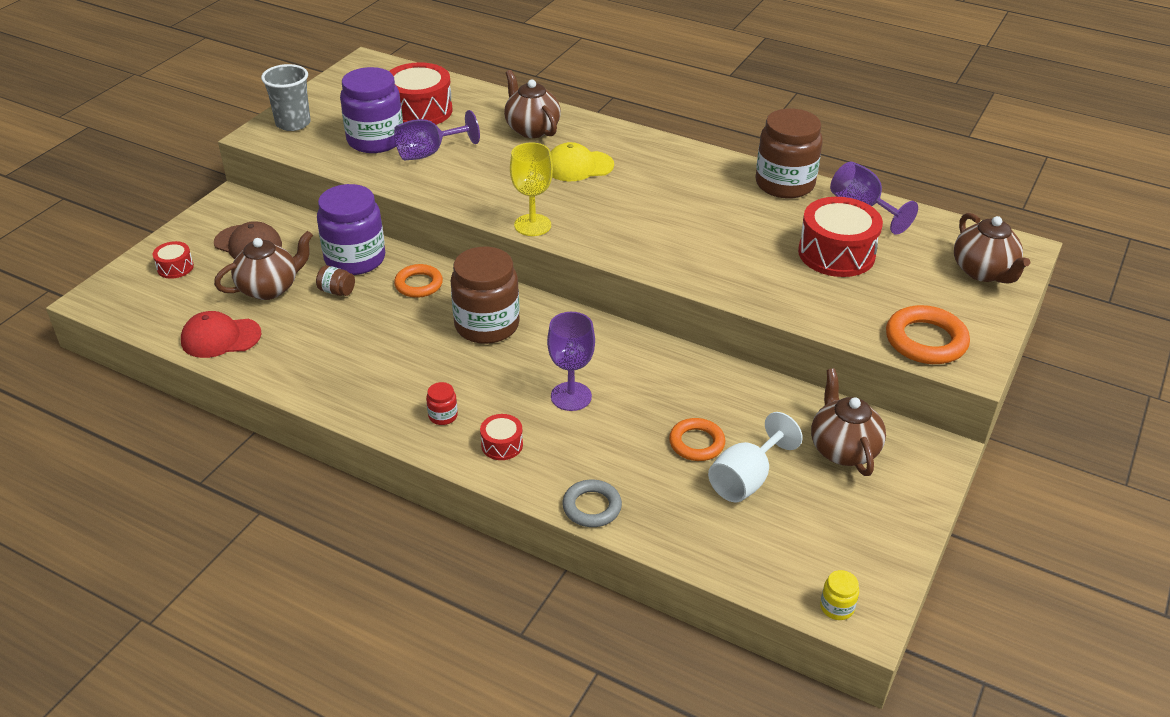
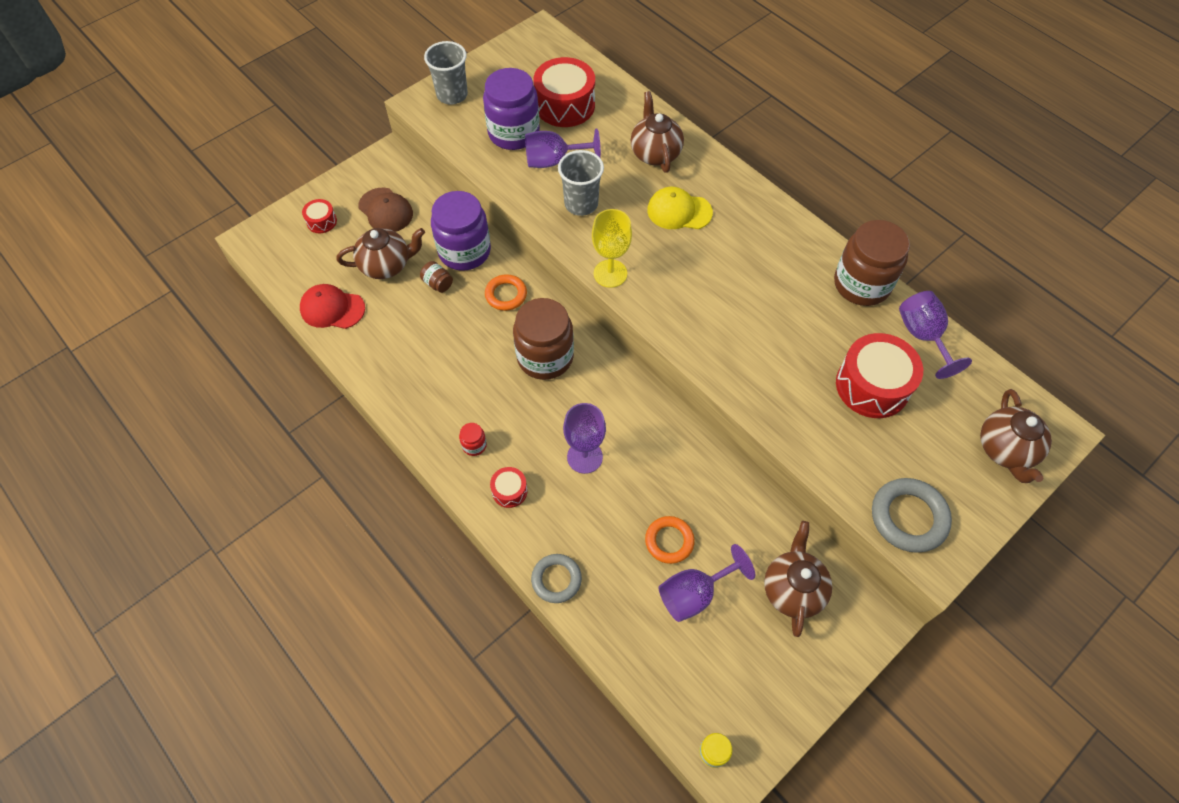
camera: 20 degrees right, 20 degrees up
white goblet [708,412,803,502] -> purple goblet [659,544,755,622]
orange ring [886,305,970,364] -> grey ring [872,478,952,553]
none -> grey cup [558,150,604,216]

